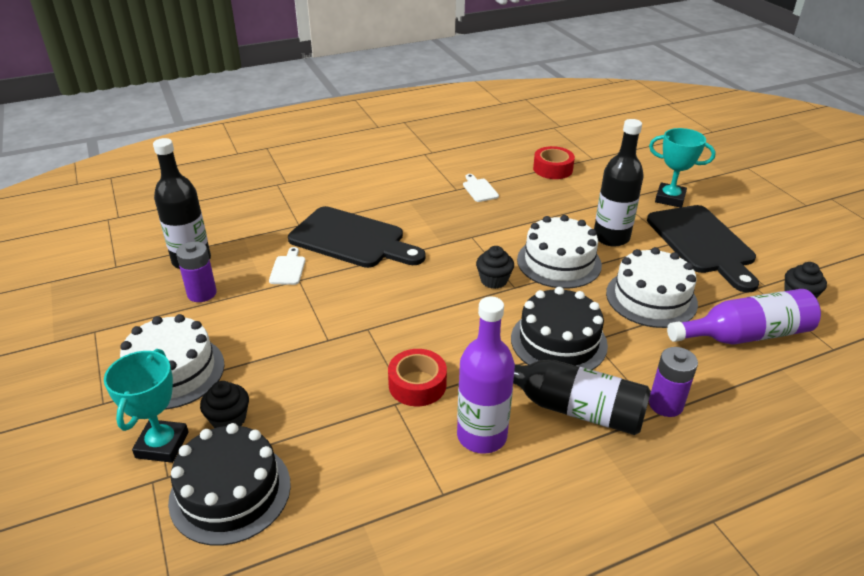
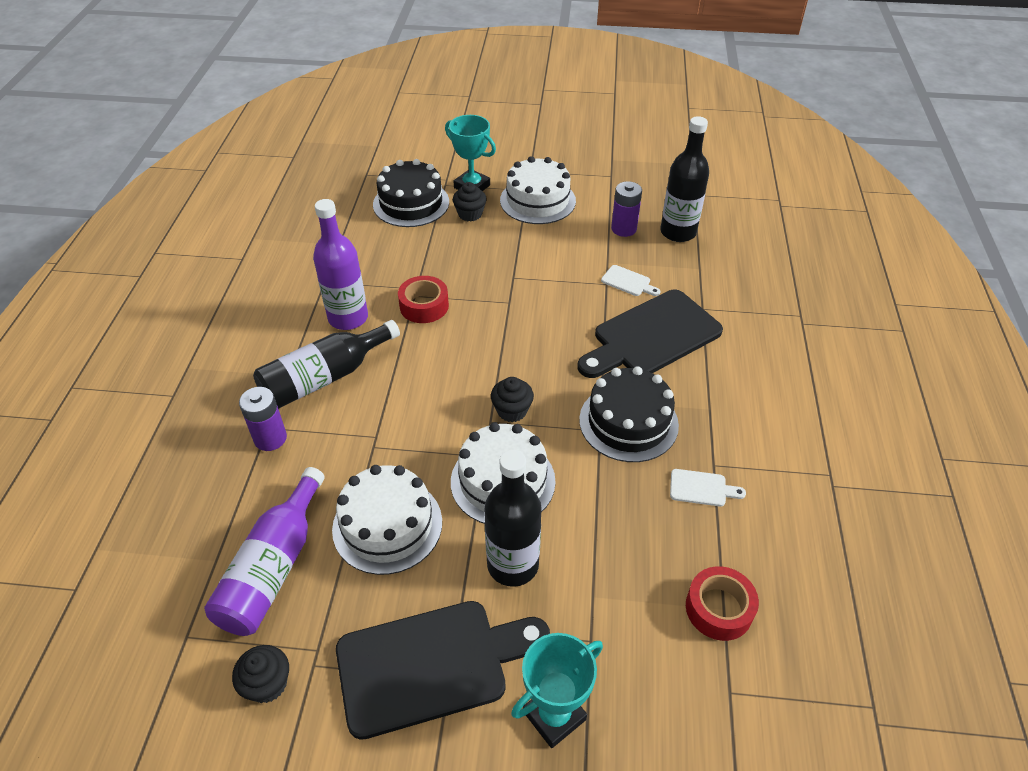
camera: 120 degrees right, 10 degrees up
black cake [511,287,608,370] -> black cake moved to [579,366,679,462]
black cutting board [647,205,759,293] -> black cutting board turned 150 degrees clockwise [336,601,550,740]

